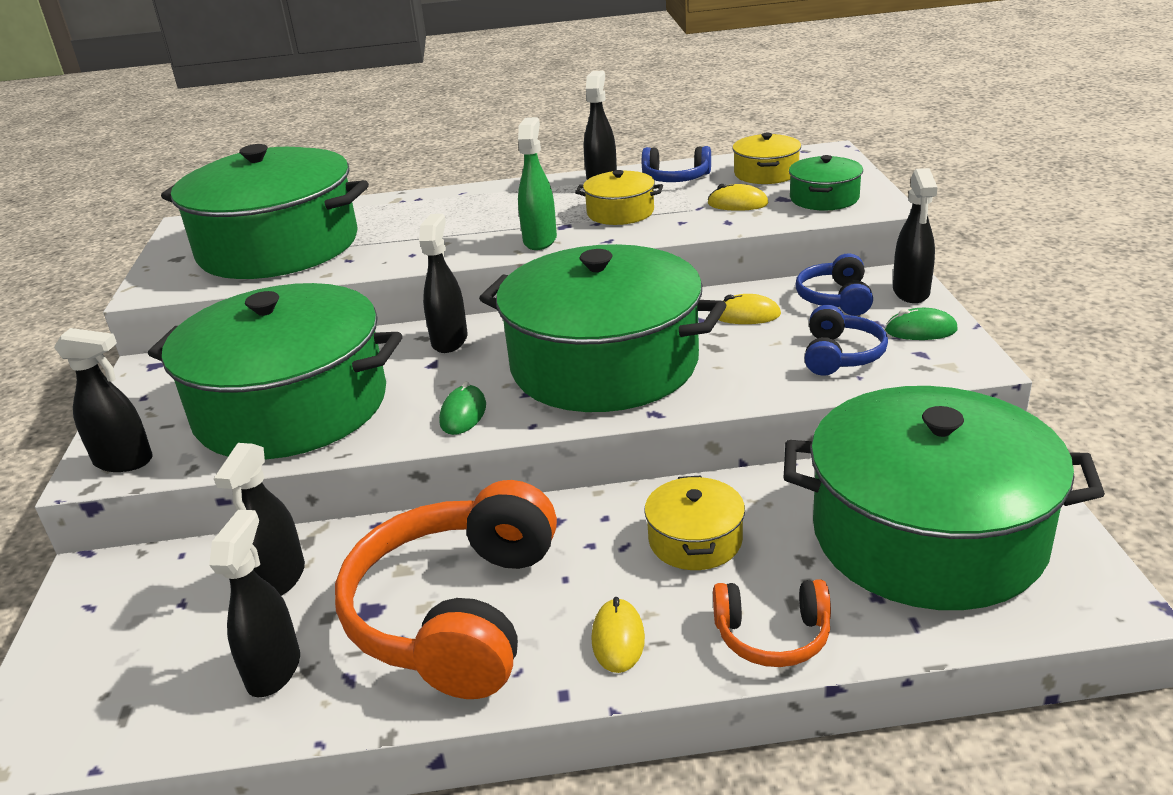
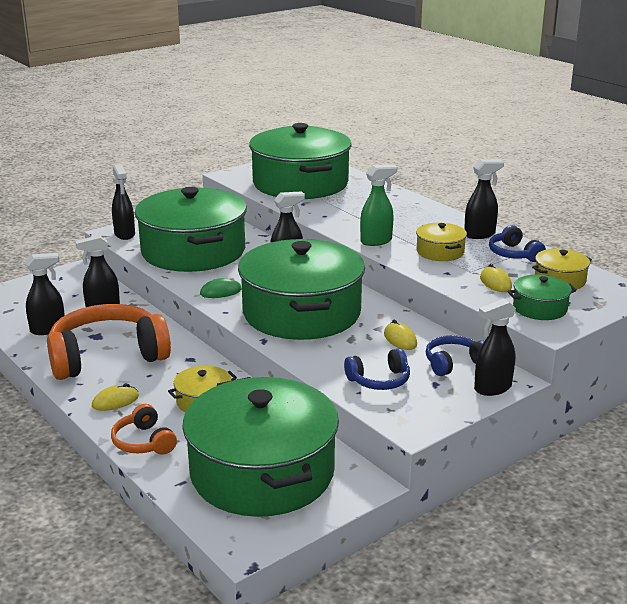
camera: 55 degrees right, 5 degrees down
green mouse [885,308,958,340] -> none

